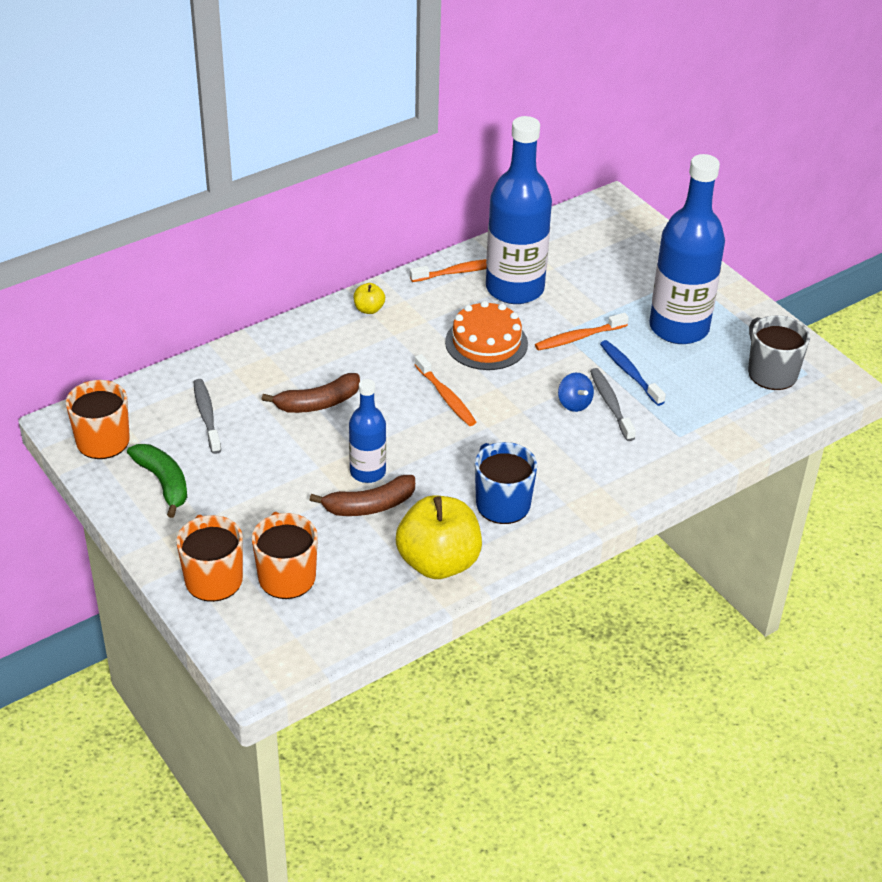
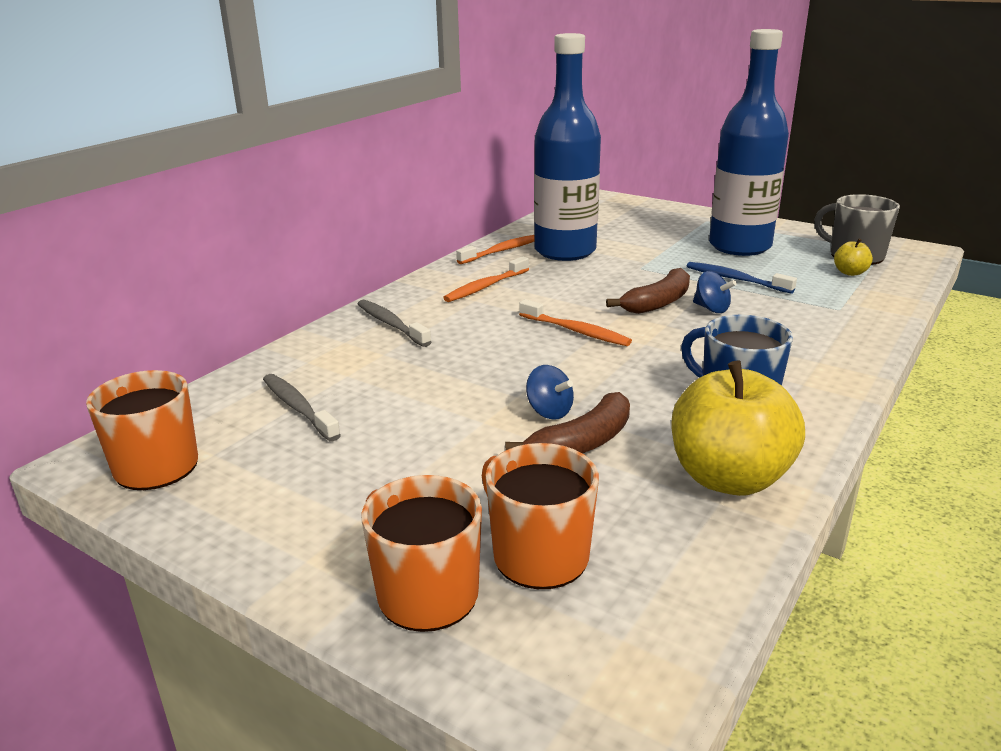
camera: 20 degrees left, 15 degrees down
green banana [127,444,187,518] -> none
brown banana [262,373,360,413] -> brown banana moved to [606,268,690,314]
blue bottle [349,379,386,483] -> blue spinning top [526,365,574,420]
yellow apple [354,283,385,314] -> yellow apple moved to [834,239,873,276]
orange cake [445,301,528,370] -> none
orange toothbrush [535,313,629,351] -> orange toothbrush moved to [443,256,529,302]
grey toothbrush [590,368,636,441] -> grey toothbrush moved to [358,300,431,347]

